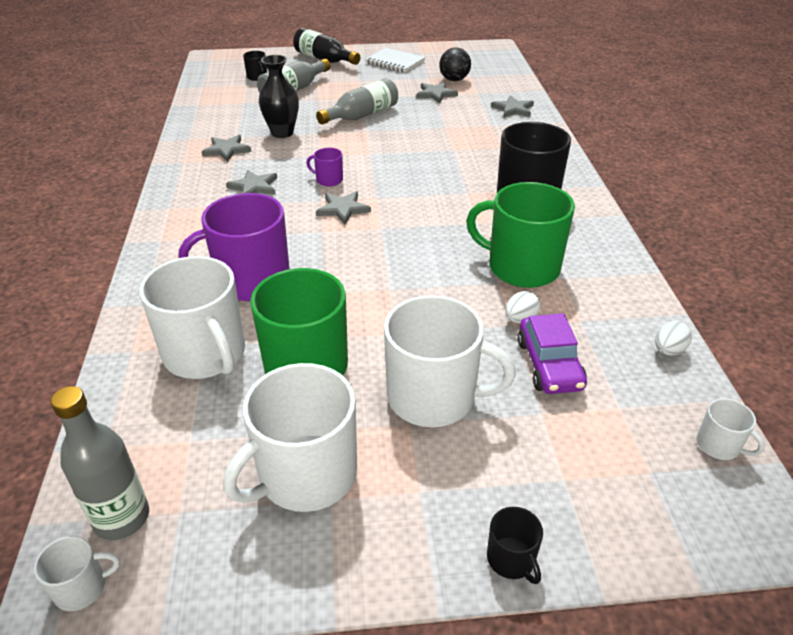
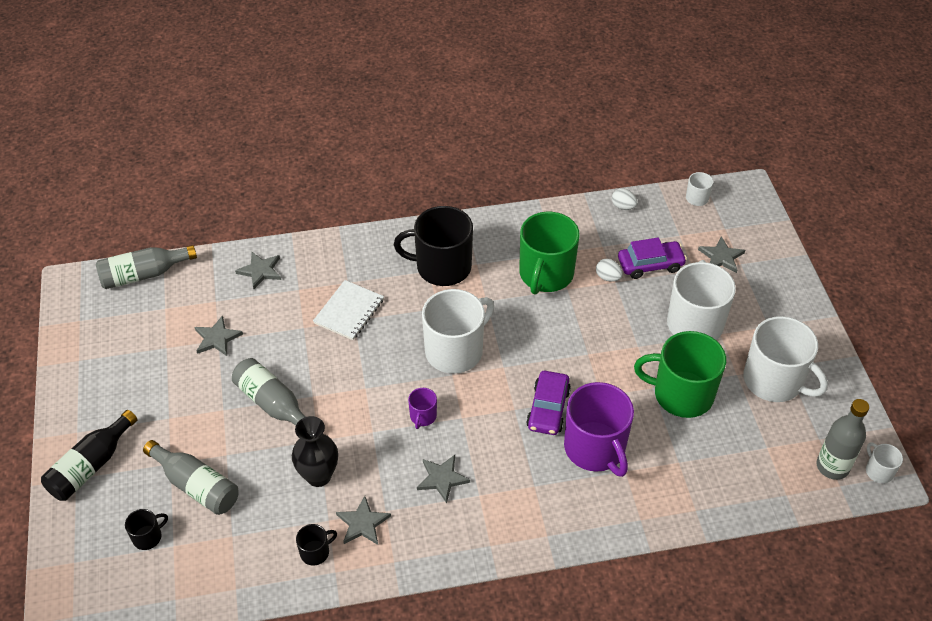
camera: 95 degrees left, 10 degrees up
white mug [139,256,245,379] -> white mug moved to [422,289,494,374]
grey star [316,191,371,225] -> grey star moved to [698,236,745,273]
white notebook [366,48,426,72] -> white notebook moved to [313,280,384,340]
black ball [439,47,471,81] -> none
black mug [487,507,543,584] -> black mug moved to [296,524,337,566]
none -> grey bottle [96,245,197,289]
none -> purple car [526,371,571,435]

